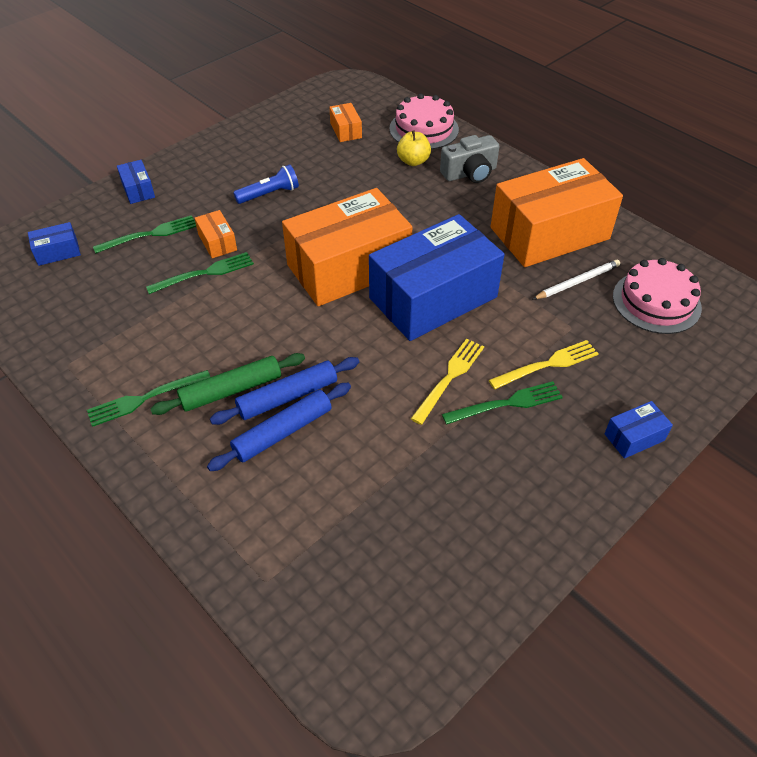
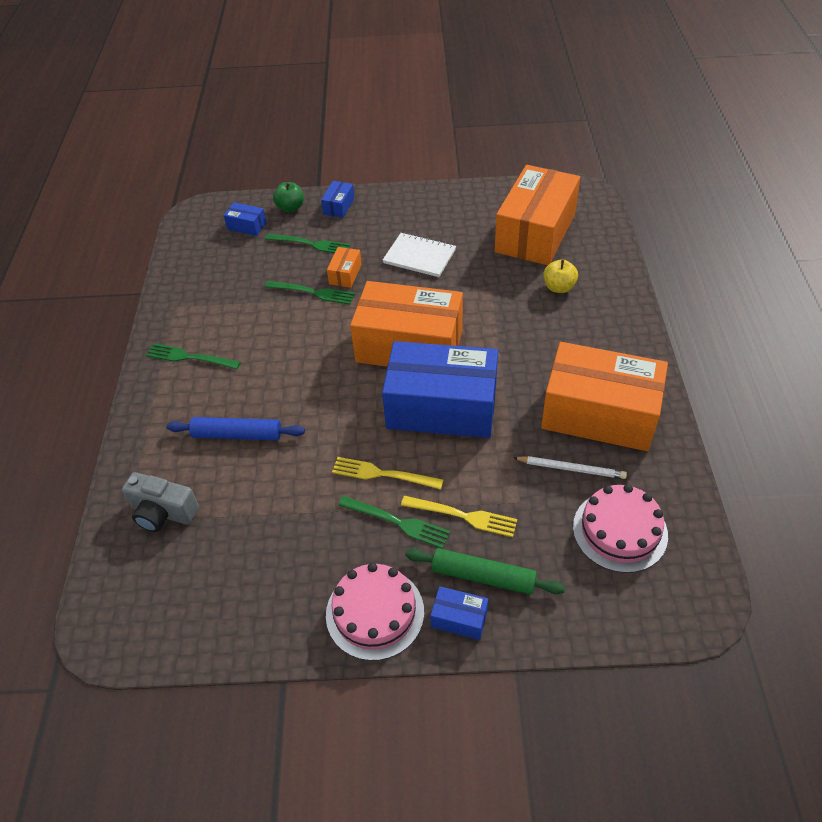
camera: 45 degrees right, 0 degrees up
green rolling pin [151,353,305,415] -> green rolling pin moved to [405,548,565,595]
blue rolling pin [210,357,359,425] -> none
blue flashlight [233,164,299,204] -> white notebook [383,233,456,277]
orange box [329,103,362,142] -> orange box [495,165,580,265], size x2.49
pink cake [390,93,459,149] -> pink cake moved to [326,563,424,661]
yellow fork [411,339,484,425] -> yellow fork turned 150 degrees counterclockwise [332,457,443,489]
grey camera [440,135,500,183] -> grey camera moved to [122,472,199,532]
none -> green apple [273,182,304,212]

